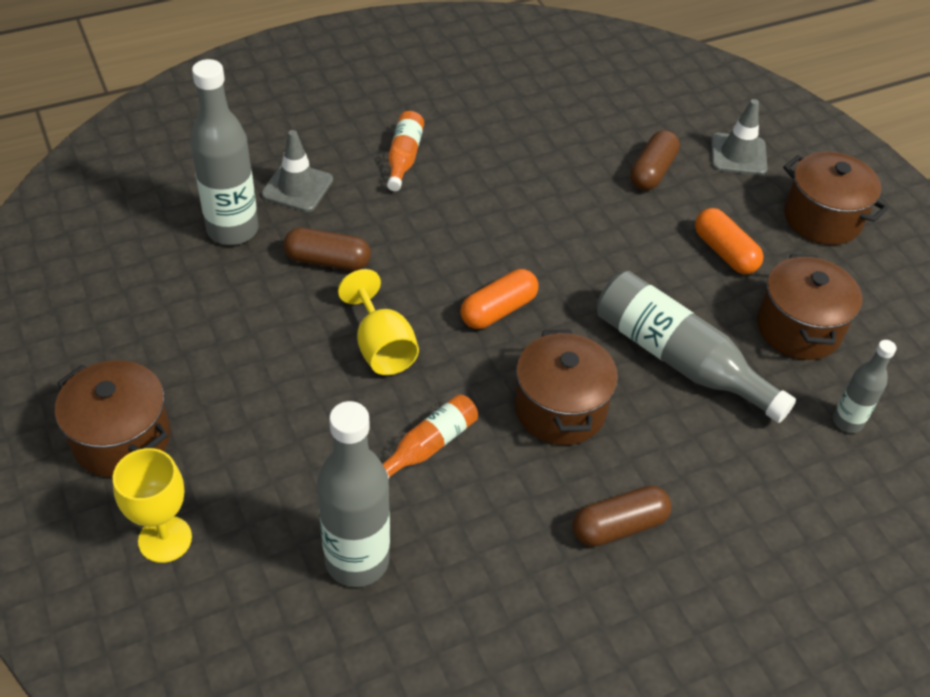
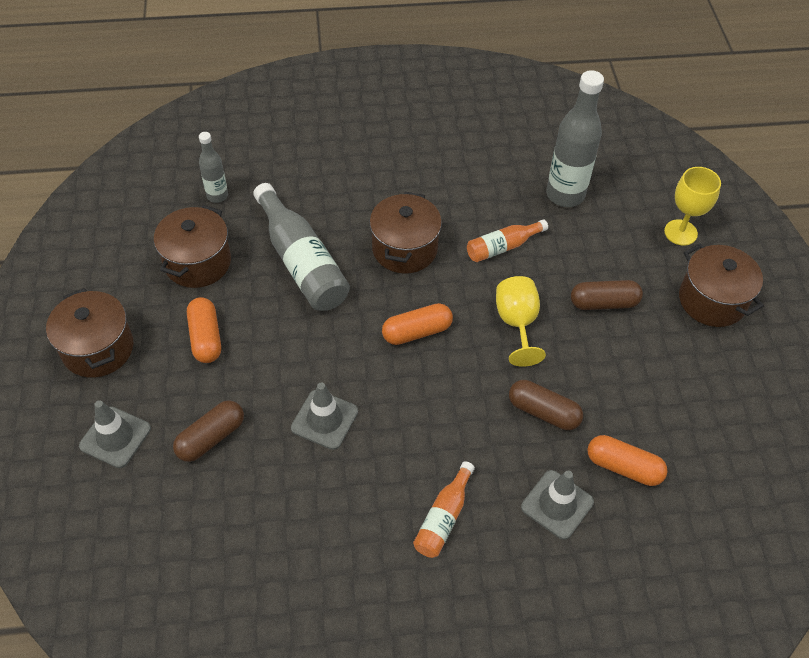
camera: 160 degrees left, 5 degrees up
grey bottle [190,59,259,245] -> orange capsule [587,435,668,486]
brown capsule [573,486,672,547] -> brown capsule moved to [571,280,643,310]
none -> grey traffic cone [291,383,358,450]

